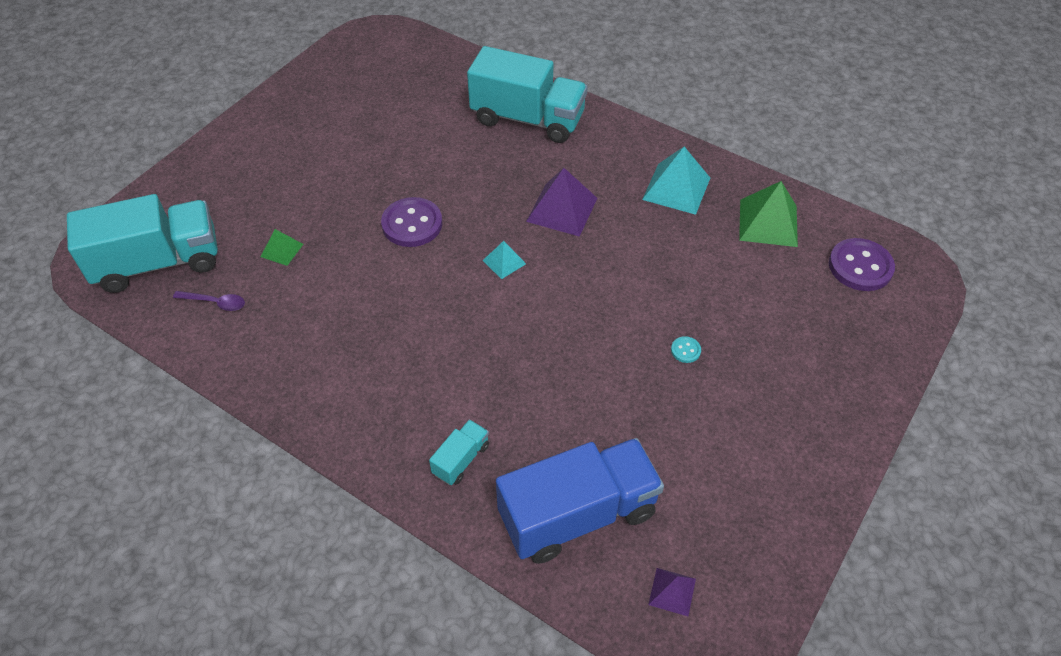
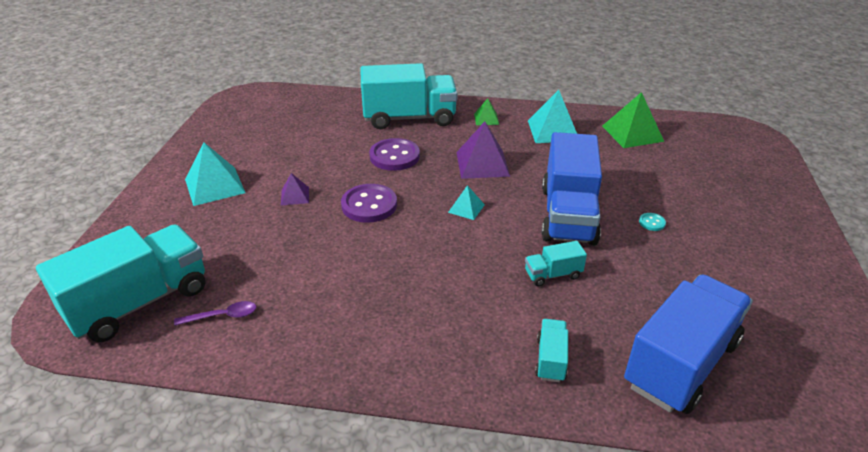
camera: 25 degrees left, 15 degrees down
green pyramid [261,229,303,266] -> green pyramid moved to [474,98,499,125]
purple pyramid [648,568,696,616] -> purple pyramid moved to [281,173,309,205]
purple button [829,238,895,291] -> purple button moved to [369,138,420,171]
none -> turquoise pyramid [185,142,245,206]
none -> turquoise truck [525,241,587,286]
none -> blue truck [541,132,602,246]

